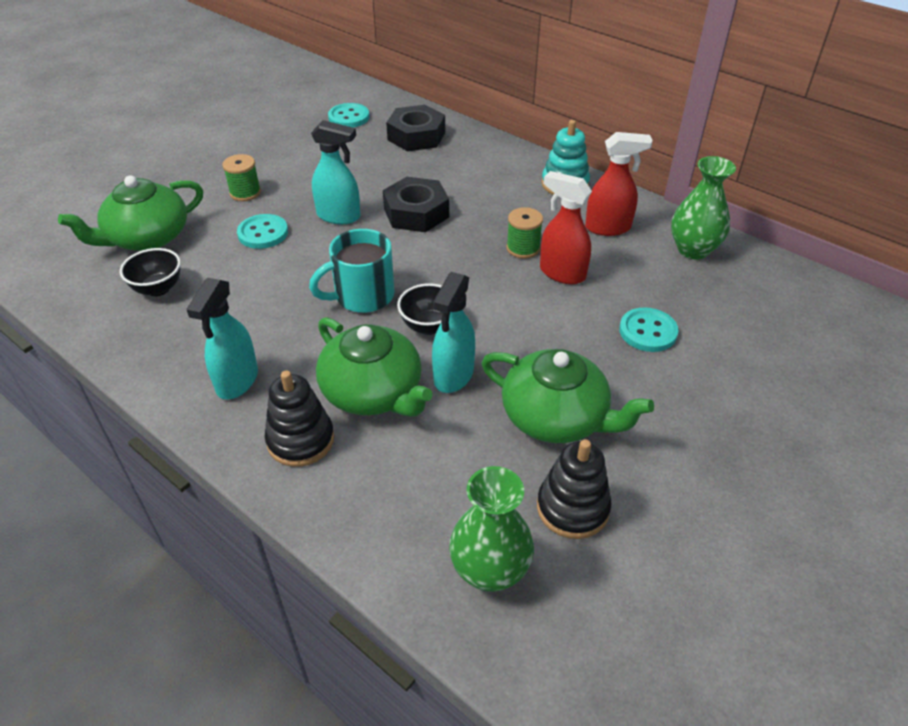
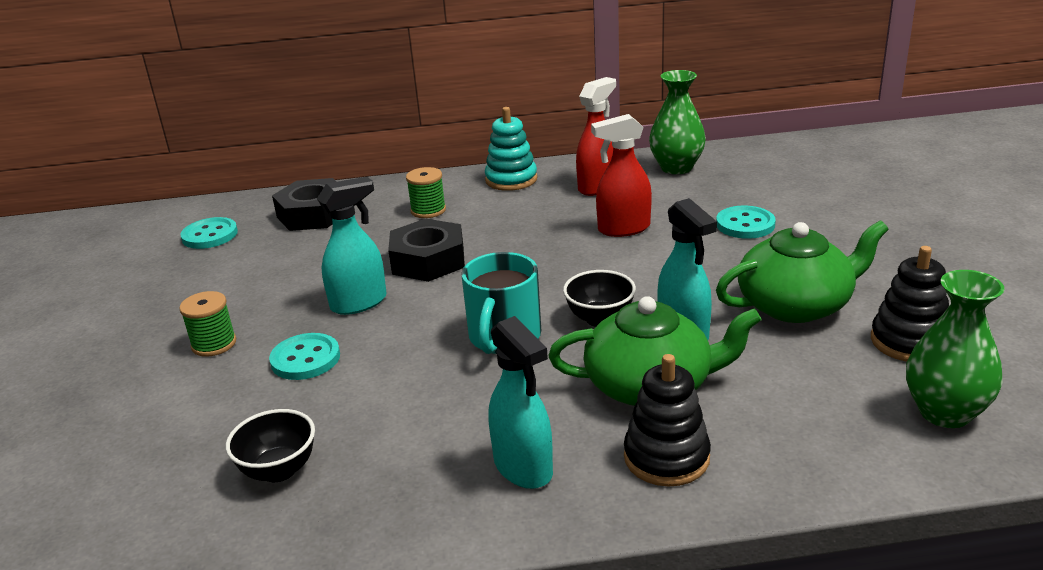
camera: 45 degrees left, 15 degrees down
green teapot [58,175,203,251] -> none
green spool [506,207,543,259] -> green spool moved to [406,167,446,218]

